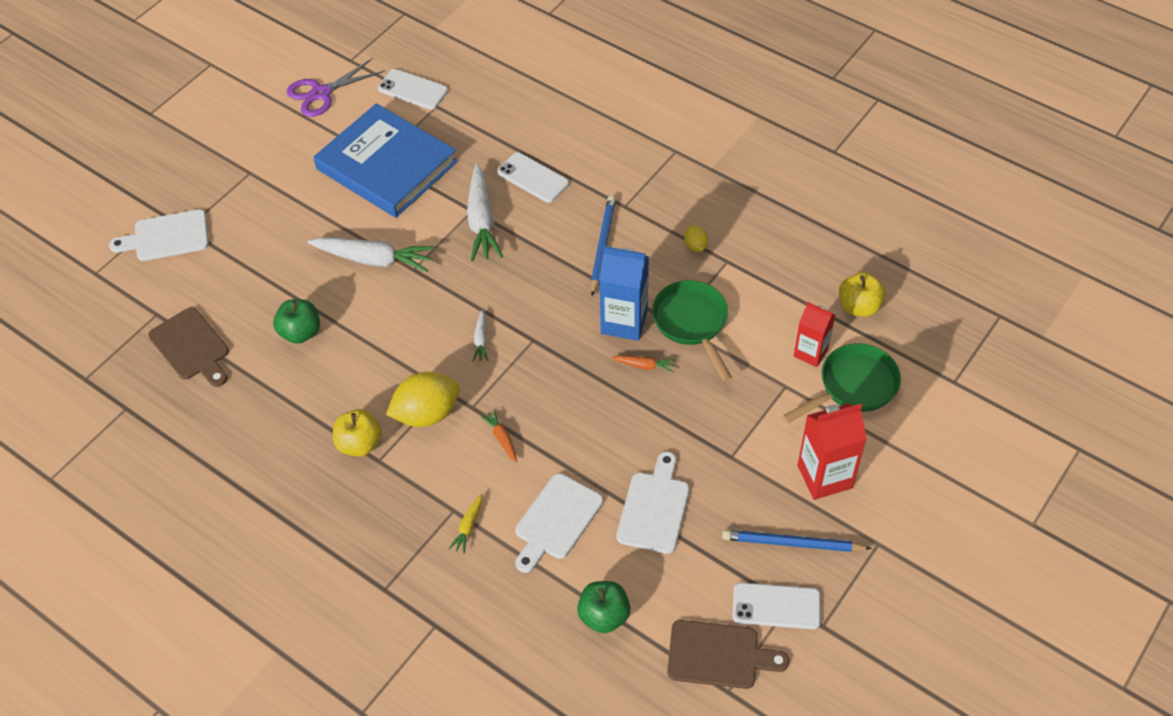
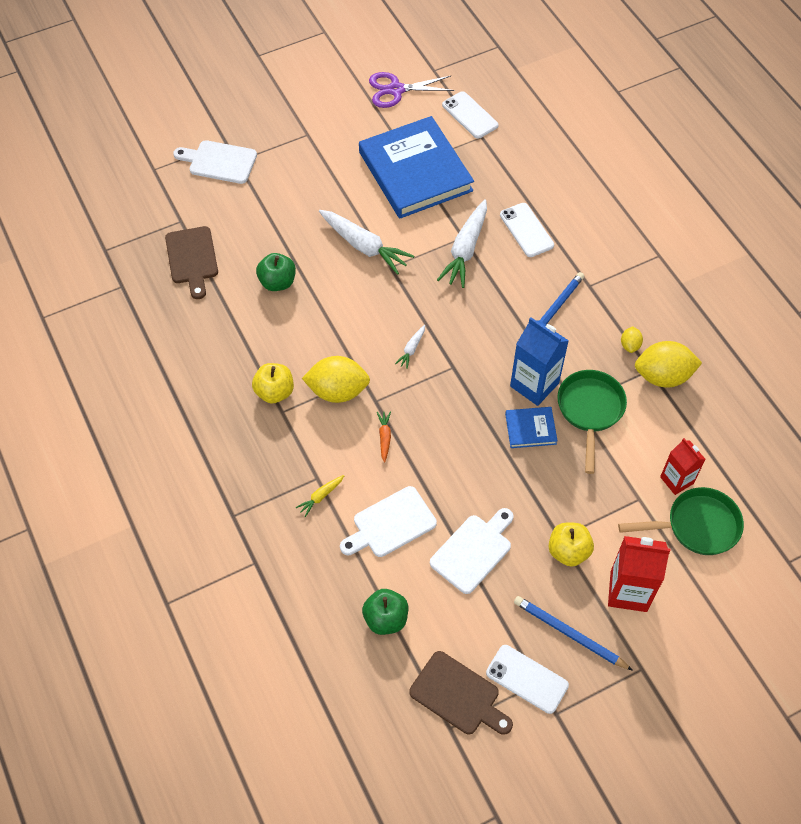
camera: 25 degrees right, 5 degrees up
orange carrot [612,355,675,373] -> blue book [505,407,558,448]
yellow apple [839,272,886,317] -> yellow apple moved to [548,523,594,567]
none -> yellow lemon [635,341,702,388]

